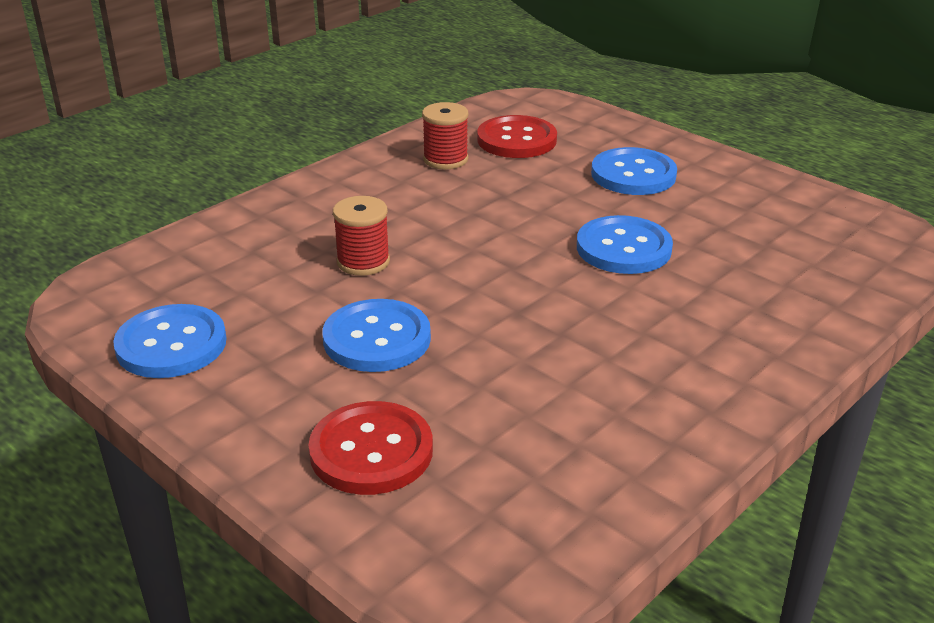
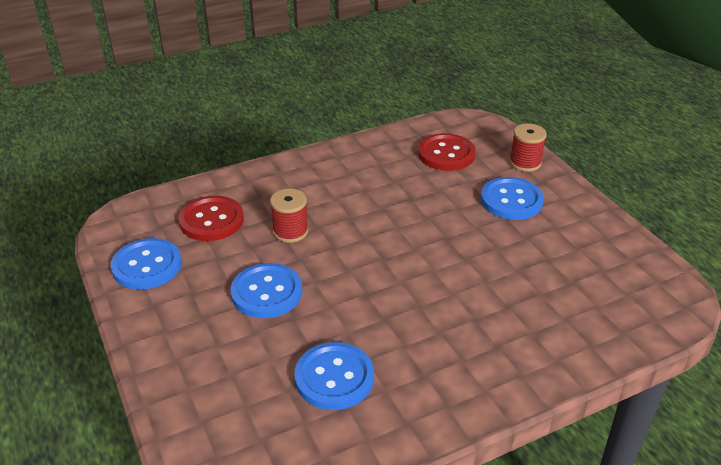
camera: 20 degrees right, 5 degrees up
red button [308,401,433,495] -> red button moved to [179,196,244,241]
red spool [422,102,468,169] -> red spool moved to [509,123,547,172]
blue button [577,215,673,274] -> blue button moved to [294,342,374,410]

